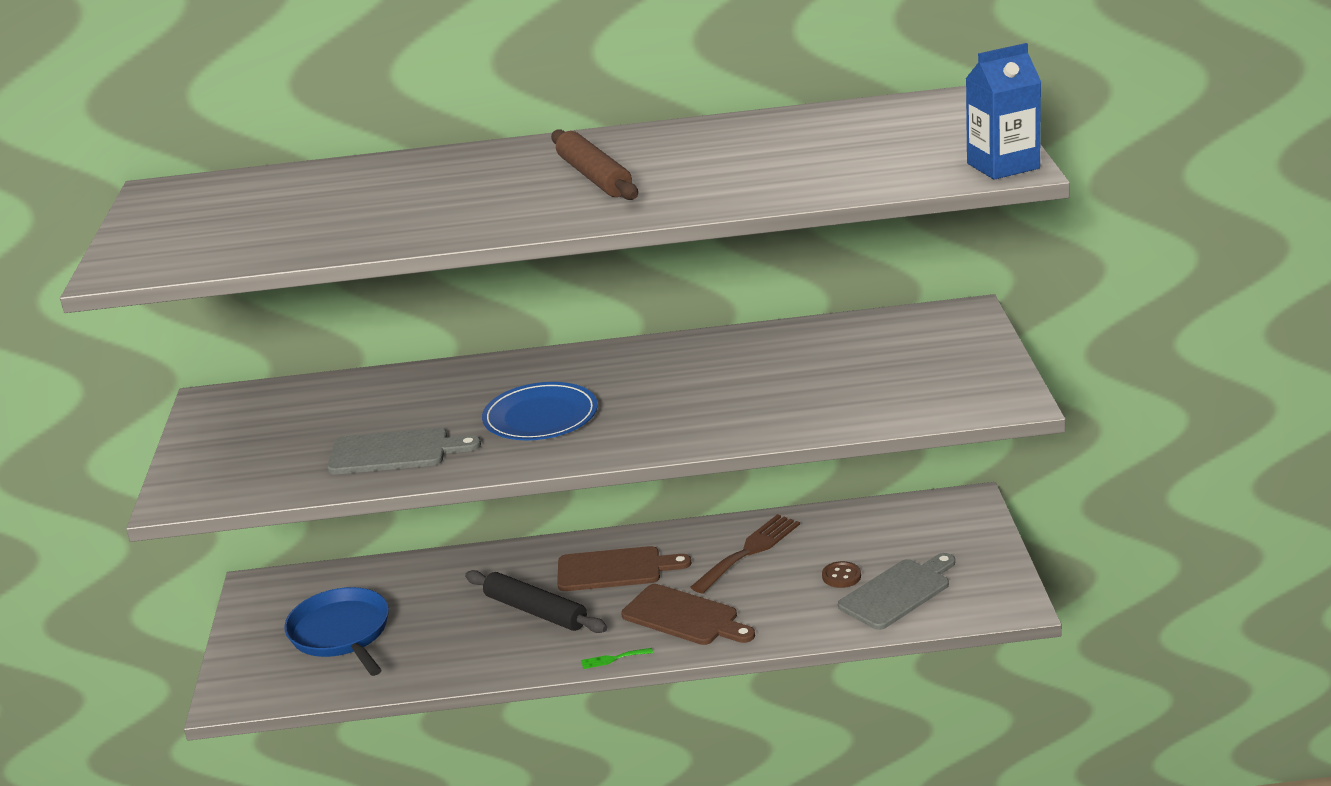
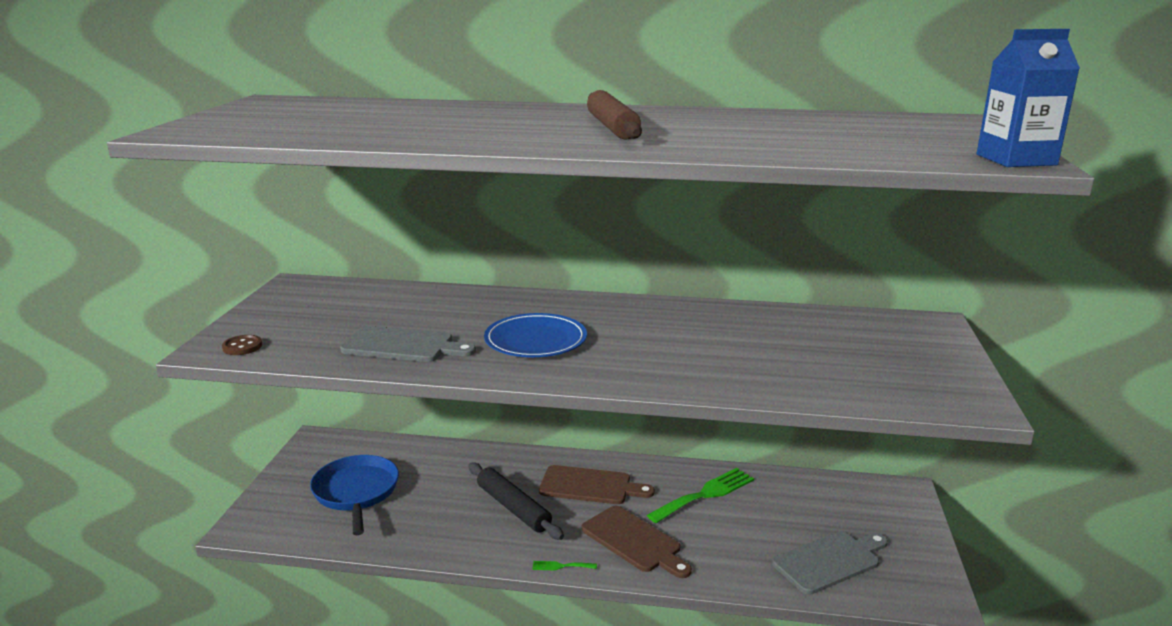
camera: 10 degrees right, 5 degrees down
brown fork [690,514,800,594] -> green fork [647,468,754,523]
brown button [822,561,861,588] -> brown button moved to [222,335,262,355]

